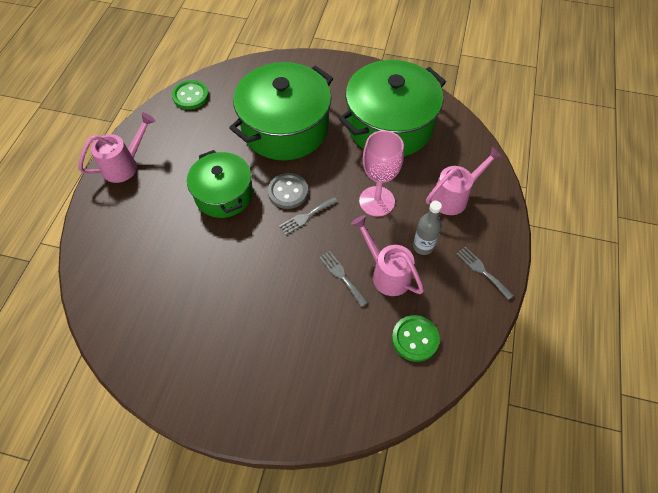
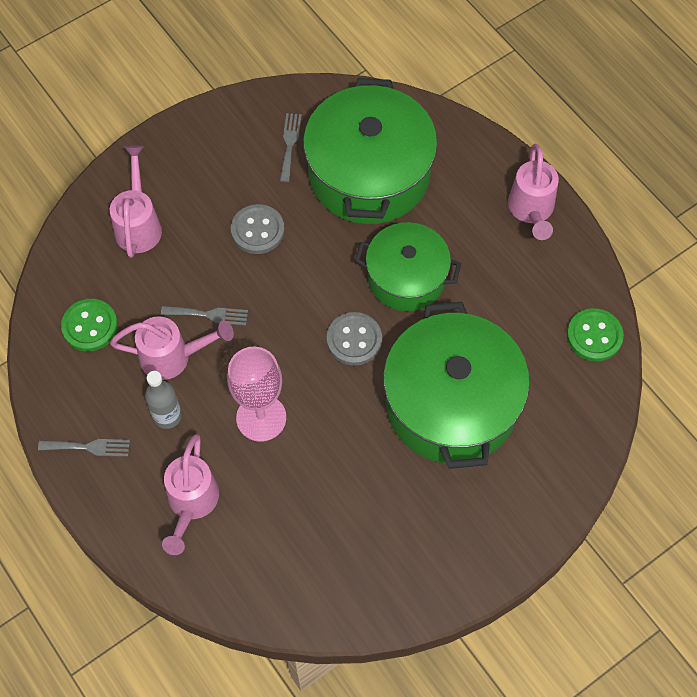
camera: 130 degrees right, 5 degrees up
grey fork [279,197,338,235] -> grey fork moved to [280,113,302,182]
green pot [339,60,446,156] -> green pot moved to [303,78,437,224]
none -> pink watering can [110,145,162,258]
none -> grey button [231,204,284,254]

